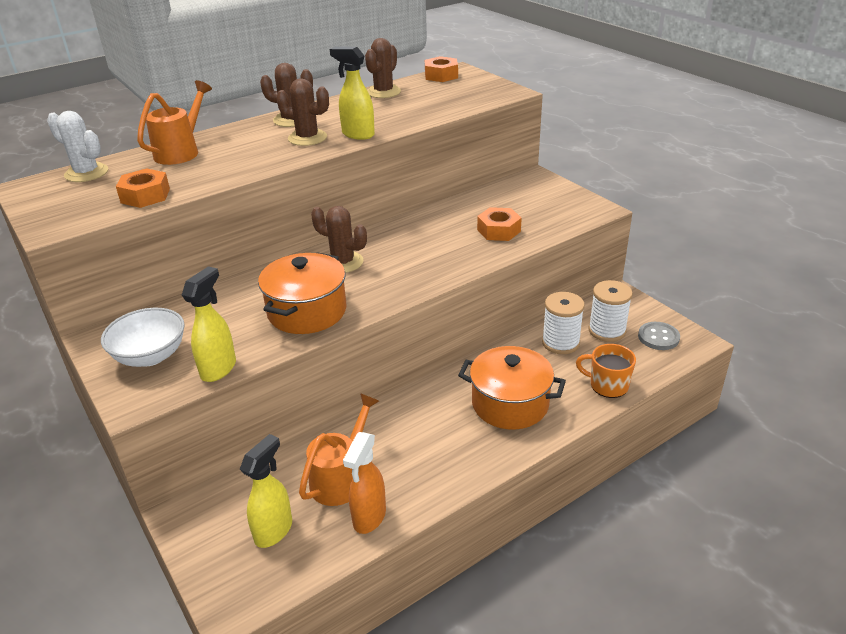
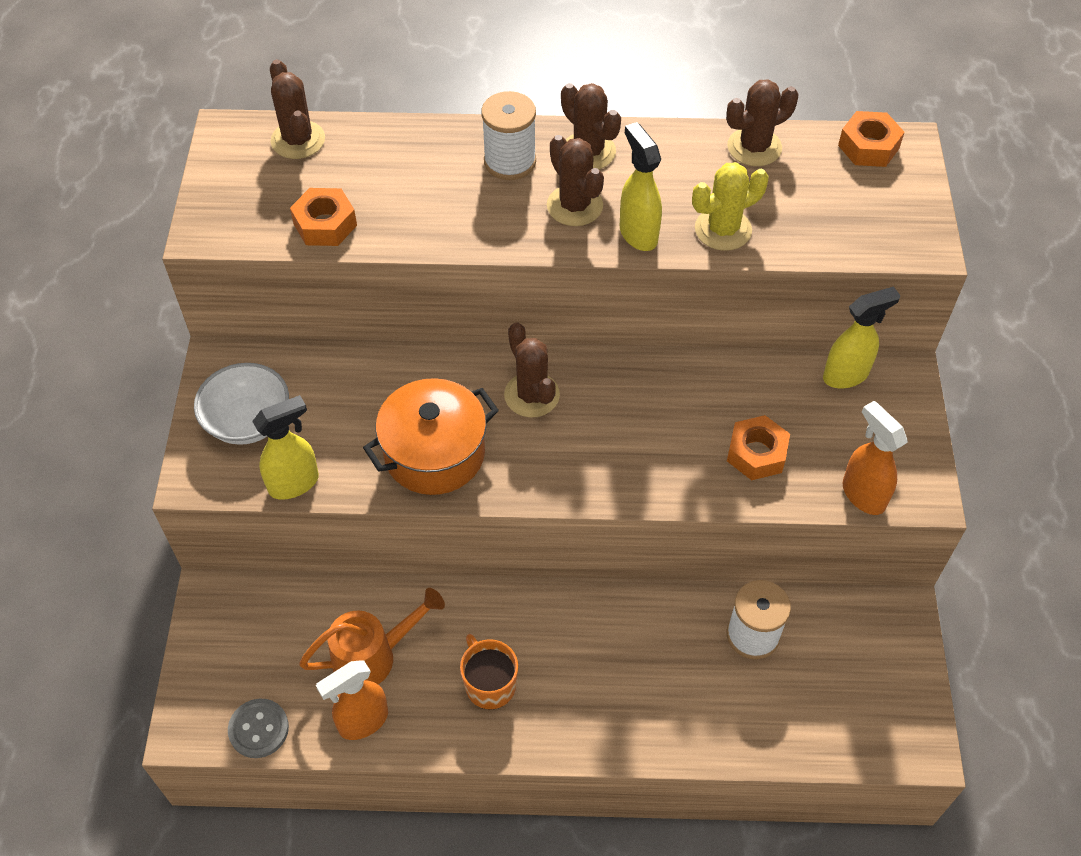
camera: 35 degrees right, 20 degrees up
white cactus [47,111,108,182] -> brown cactus [270,59,325,159]
orange watering can [137,80,212,165] -> none
yellow spray bottle [240,434,292,548] -> yellow spray bottle moved to [823,287,900,388]
orange pot [458,346,566,429] -> none
orange mug [576,344,636,398] -> orange mug moved to [460,634,518,710]
white spool [588,280,633,342] -> white spool moved to [481,91,536,180]
grey button [638,322,680,350] -> grey button moved to [228,698,289,758]
none -> yellow cactus [692,162,769,251]
none -> orange spray bottle [842,401,908,515]

